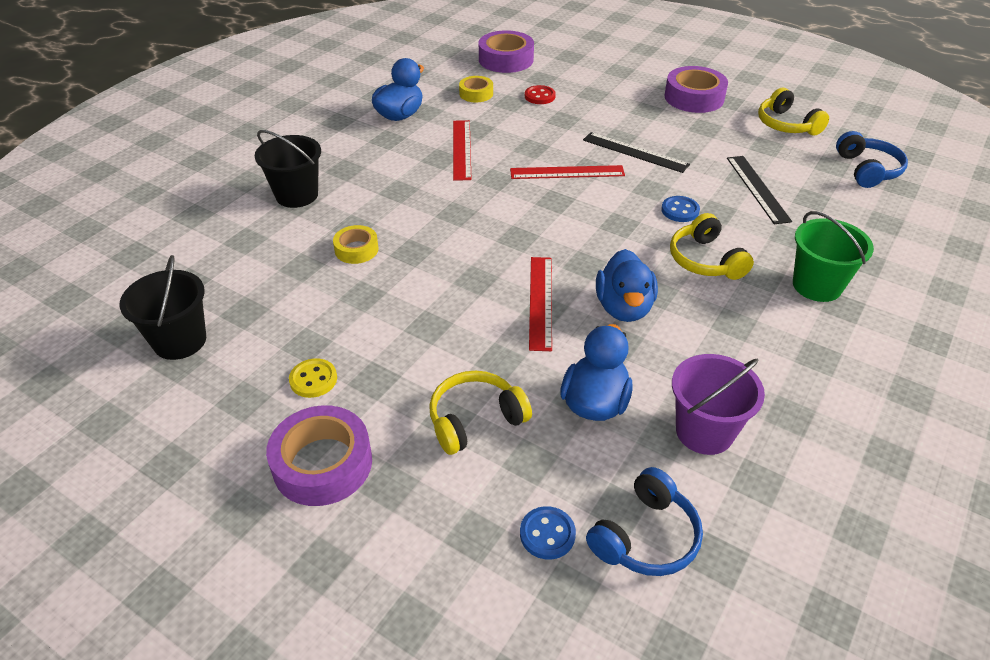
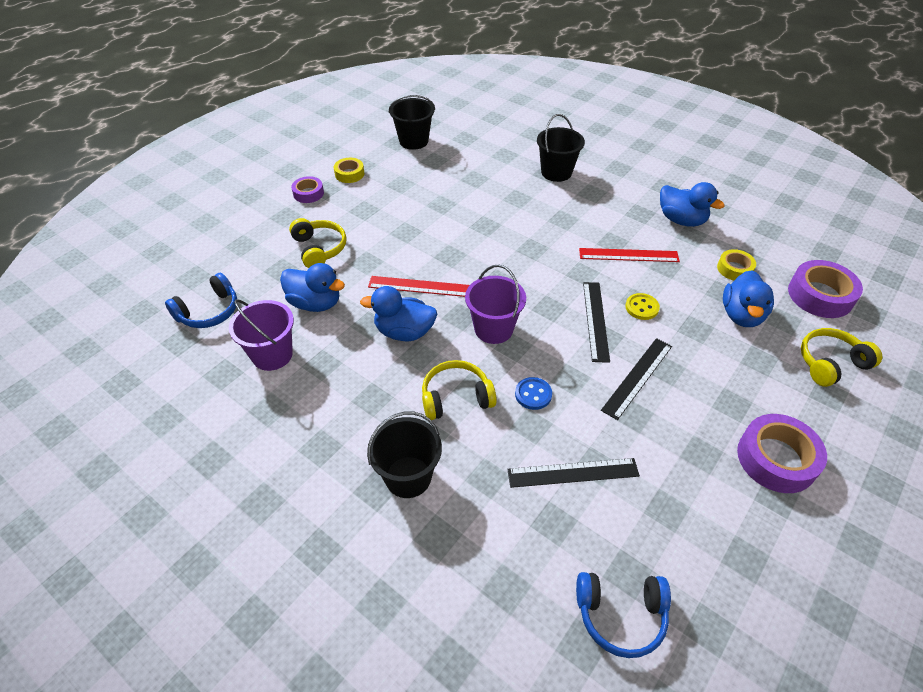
camera: 95 degrees right, 5 degrees up
purple tape [266,405,372,506] -> purple tape [291,176,324,203], size x0.58
yellow button [289,359,337,398] -> yellow button moved to [625,293,660,320]
yellow tape [333,225,379,264] -> yellow tape moved to [334,158,364,183]
red ruler [510,165,625,179] -> black ruler [583,282,610,363]
blue button [520,506,576,560] -> none
red button [525,85,556,104] -> blue duck [723,270,774,327]
blue headphones [586,467,703,576] -> blue headphones turned 90 degrees counterclockwise [165,273,237,328]
yellow headphones [758,88,829,136] -> yellow headphones moved to [801,328,882,387]
green bucket [793,211,874,302] -> black bucket [367,411,442,498]
none -> purple bucket [465,264,526,344]

